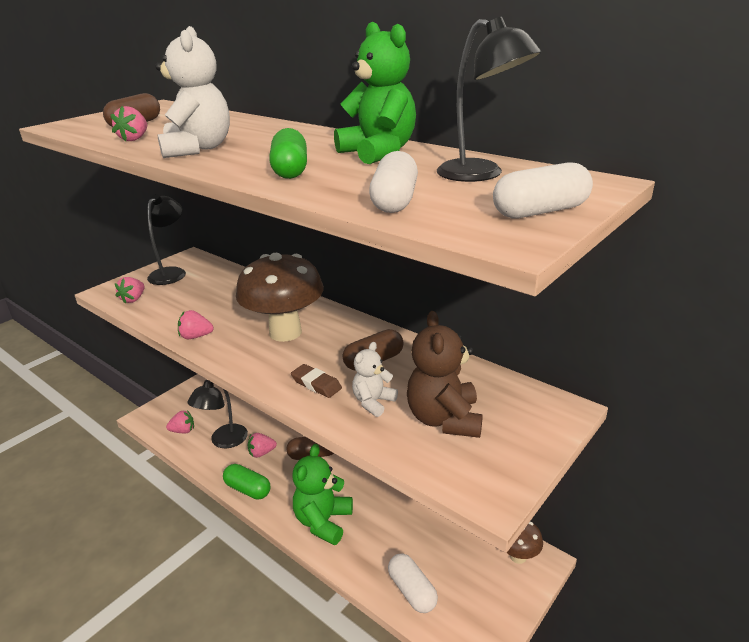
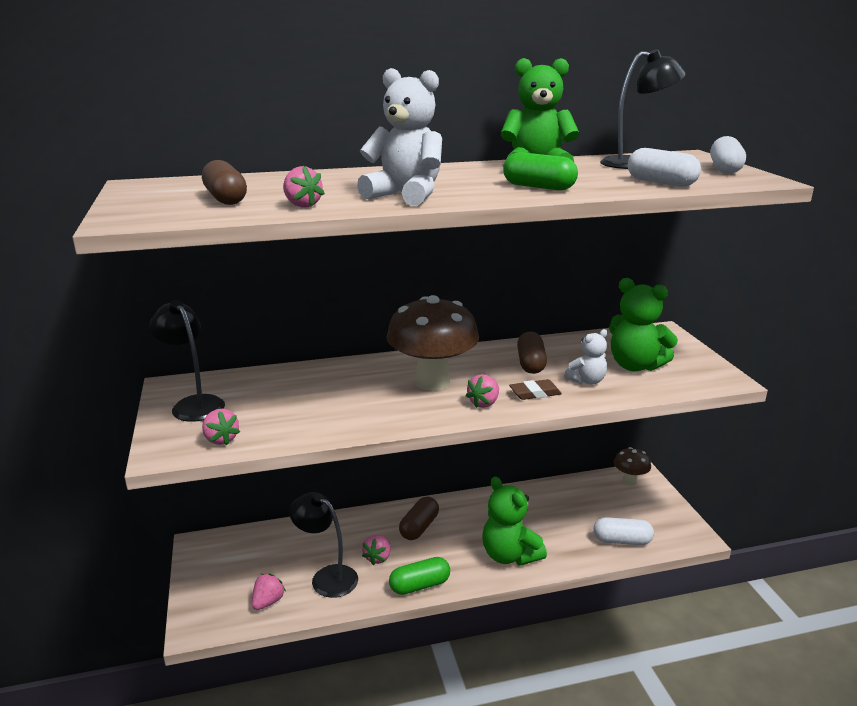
camera: 55 degrees left, 5 degrees down
pink strawberry [178,310,214,339] -> pink strawberry moved to [466,374,499,408]
black lamp [187,380,248,448] -> black lamp turned 150 degrees clockwise [290,492,358,598]
white teddy bear [352,342,398,417] -> white teddy bear turned 105 degrees counterclockwise [564,329,607,385]
brown teddy bear [407,311,483,438] -> green teddy bear [609,278,678,371]

